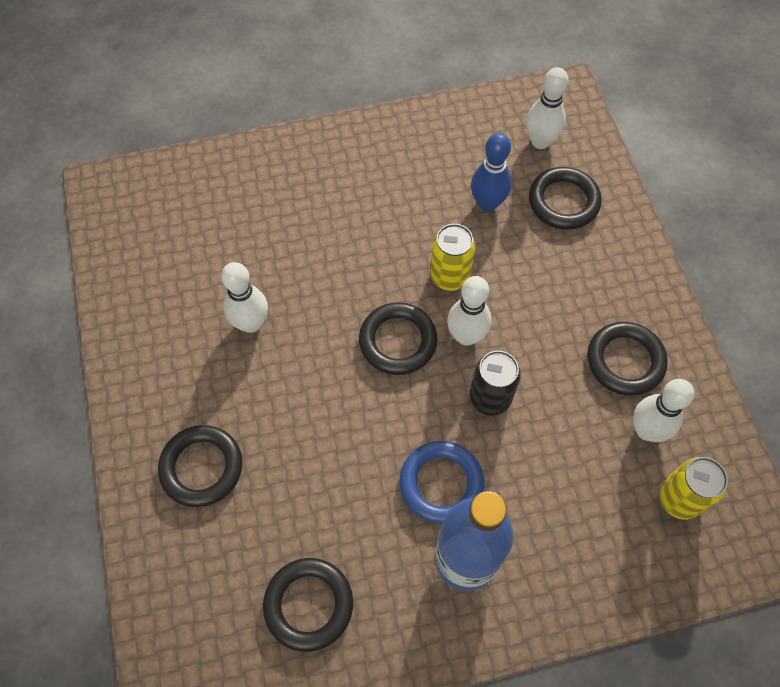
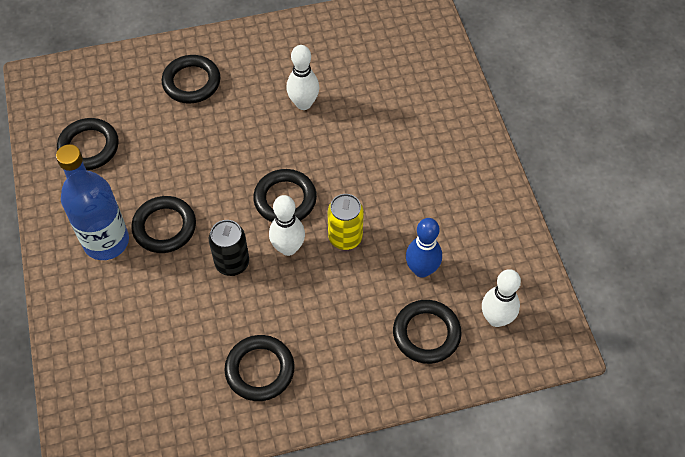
camera: 90 degrees right, 5 degrees down
blue ring [400,441,484,524] -> black ring [131,196,196,253]
white bowling pin [633,379,695,442] -> none
yellow can [659,457,728,520] -> none

